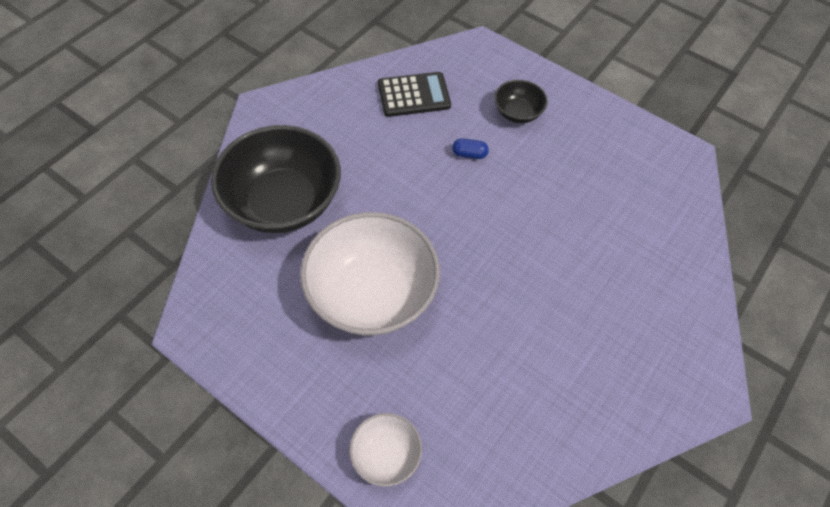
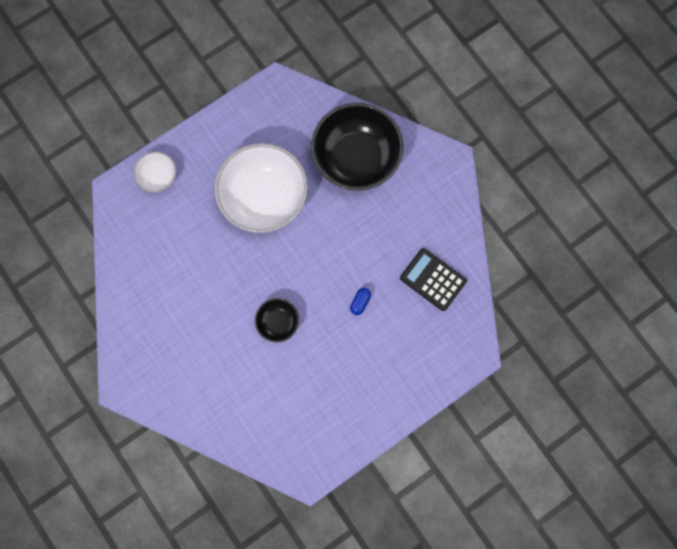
camera: 110 degrees right, 20 degrees up
black calculator [378,72,451,117] -> black calculator turned 120 degrees clockwise [400,248,467,311]
black bowl [494,80,548,123] -> black bowl moved to [255,298,299,342]

